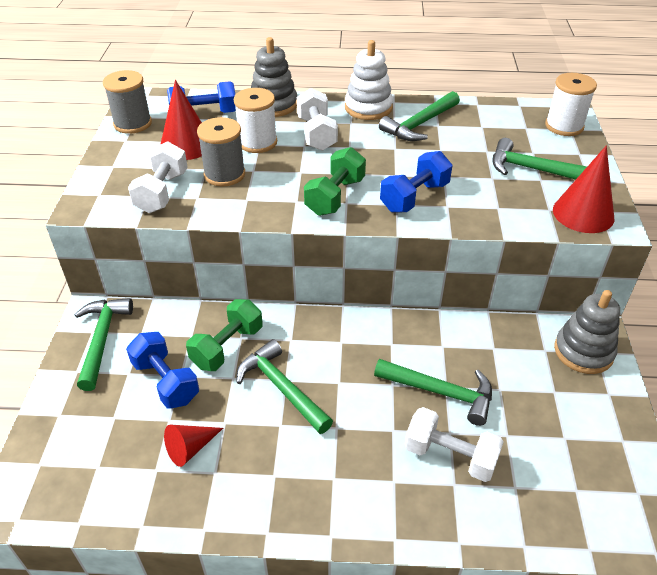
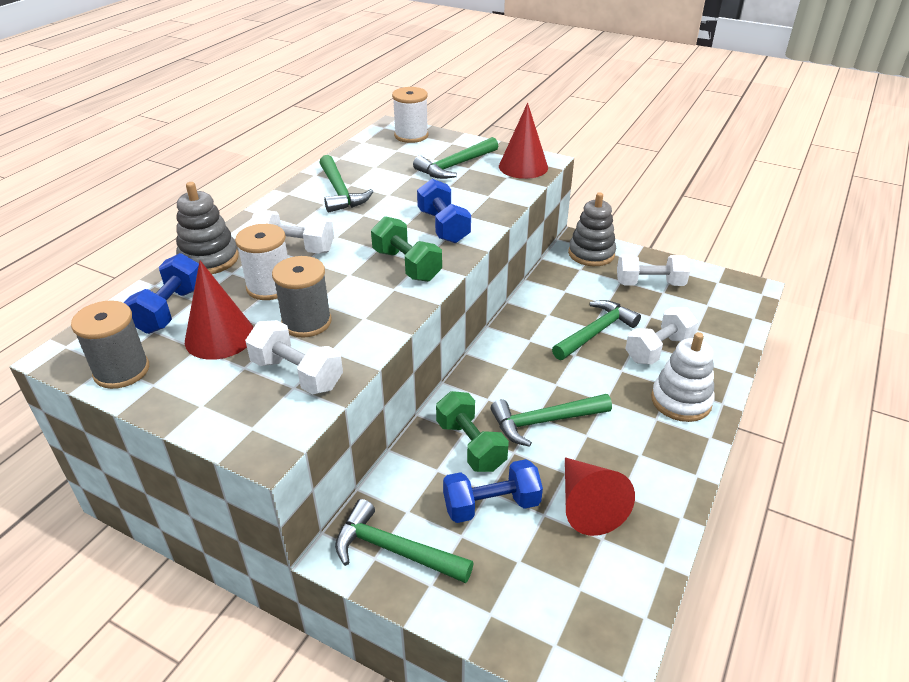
camera: 65 degrees left, 5 degrees down
red cone [164,424,223,467] -> red cone [565,457,635,536], size x1.61
white stacking toy [345,40,393,120] -> white stacking toy moved to [651,332,715,422]
none -> white dumbbell [617,255,690,286]

